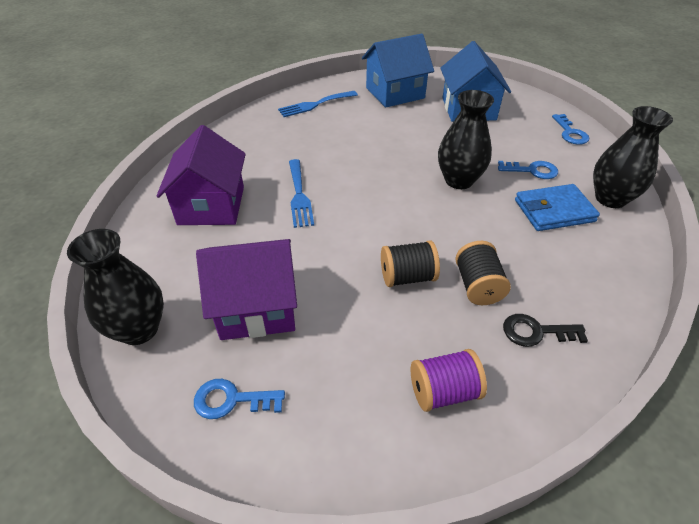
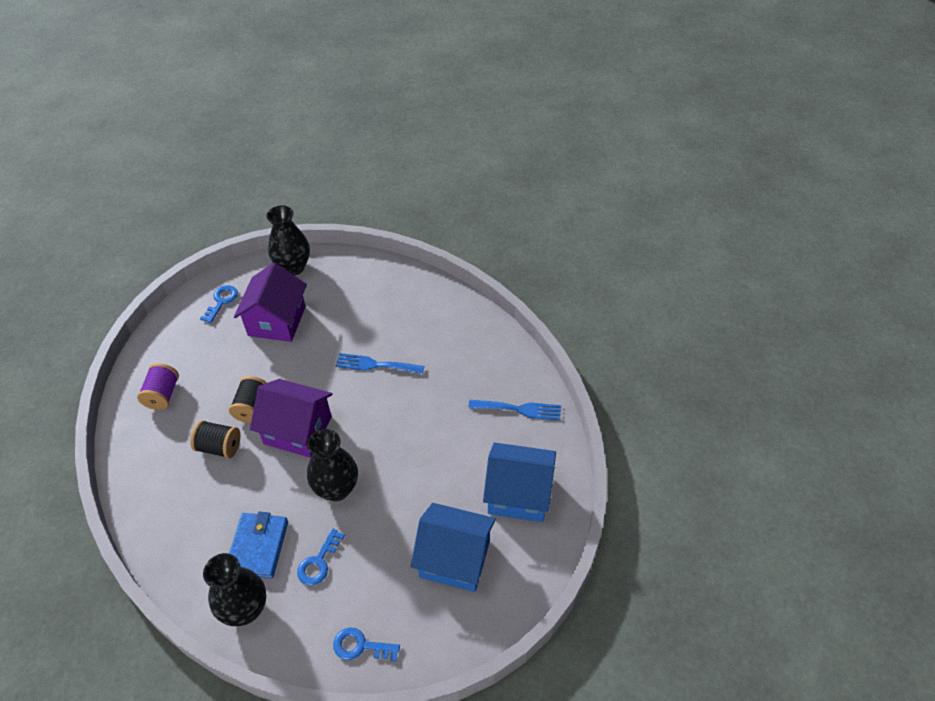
camera: 110 degrees right, 5 degrees up
purple house [157,125,246,225] -> purple house moved to [250,379,333,458]
blue fork [278,91,358,117] -> blue fork turned 105 degrees clockwise [468,400,561,421]
blue house [362,34,434,108] -> blue house turned 75 degrees counterclockwise [483,443,556,522]
black key [503,314,588,347] -> none

